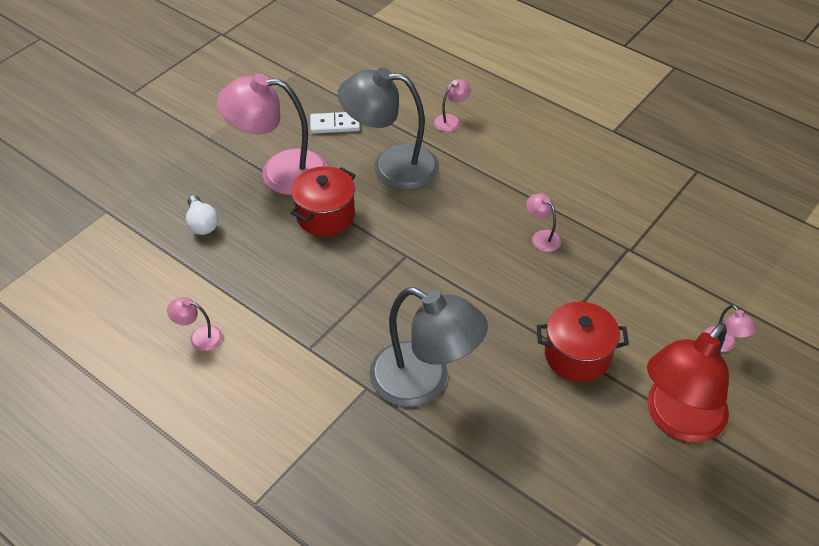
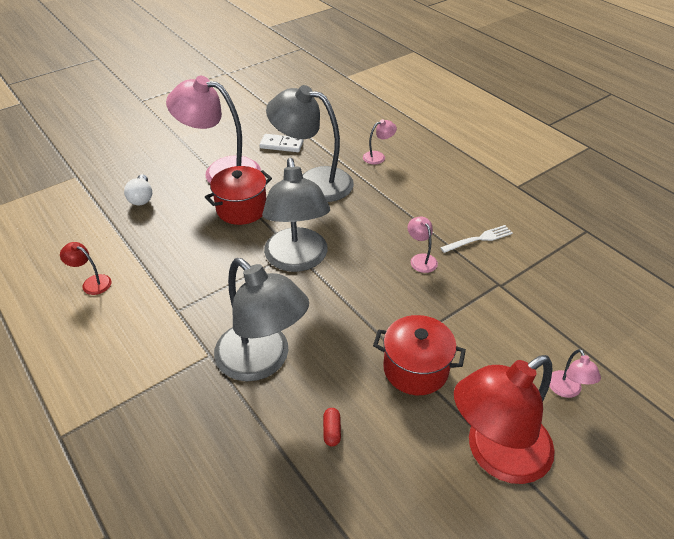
camera: 15 degrees right, 5 degrees down
pink lamp [167,297,222,351] -> red lamp [60,242,112,295]
none -> grey lamp [262,158,330,272]
none -> red capsule [323,408,341,447]
none -> white fork [440,225,513,253]

